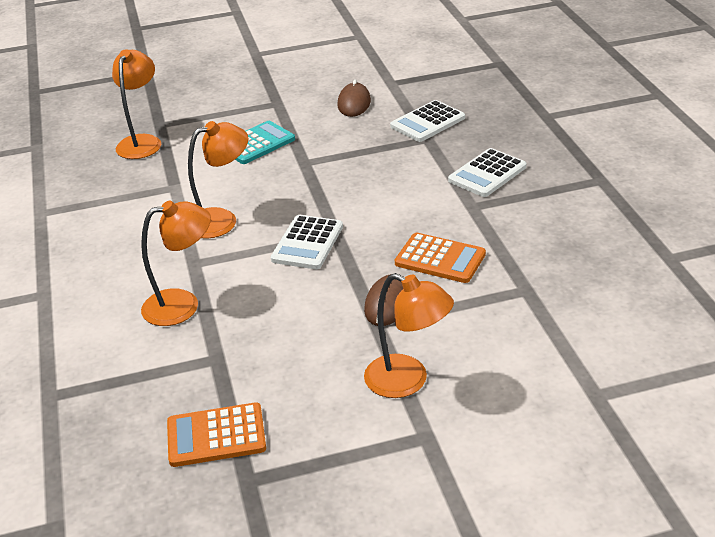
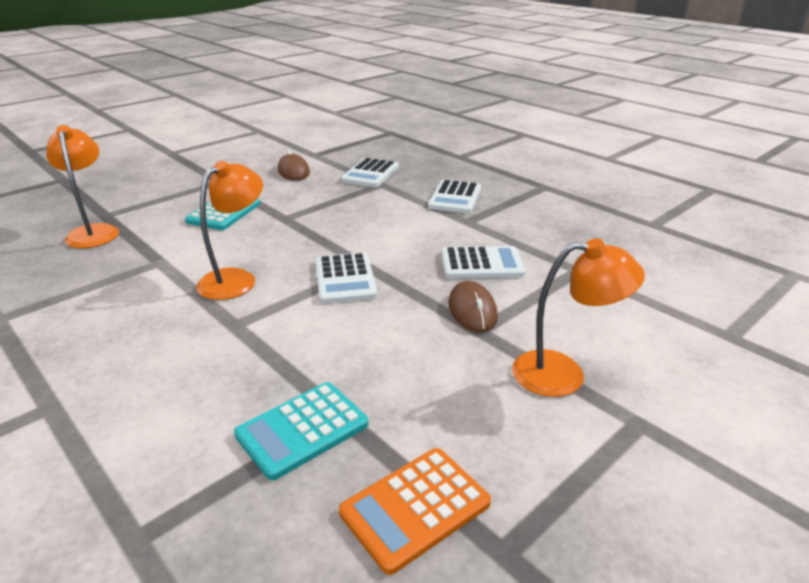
camera: 30 degrees left, 5 degrees down
orange lamp [141,201,211,326] -> none
orange calculator [395,233,486,283] -> white calculator [441,246,526,279]
none -> turquoise calculator [234,382,368,480]

